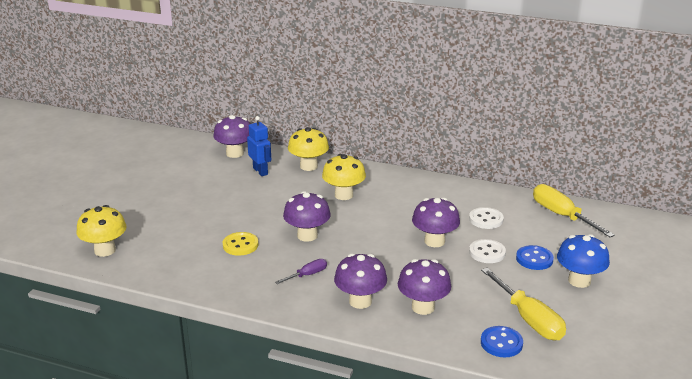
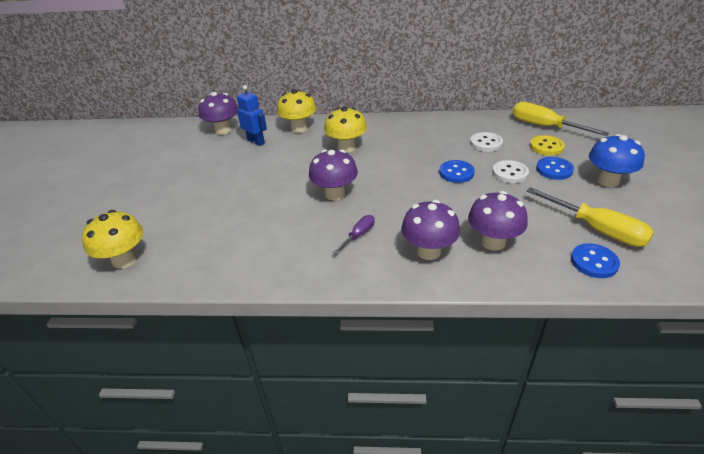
camera: 15 degrees left, 10 degrees up
yellow button [223,232,259,256] -> yellow button moved to [530,135,565,156]
purple mushroom [412,198,460,247] -> blue button [439,160,475,183]

